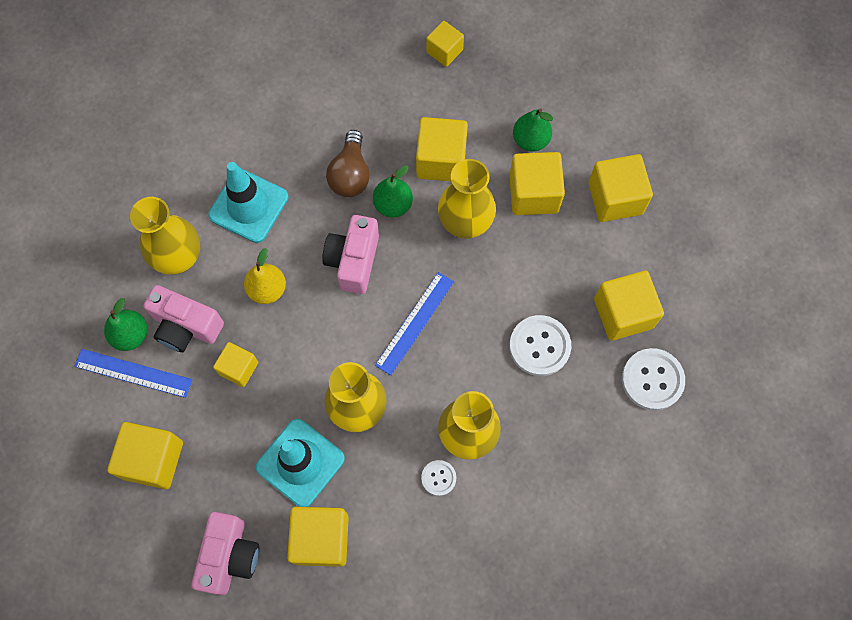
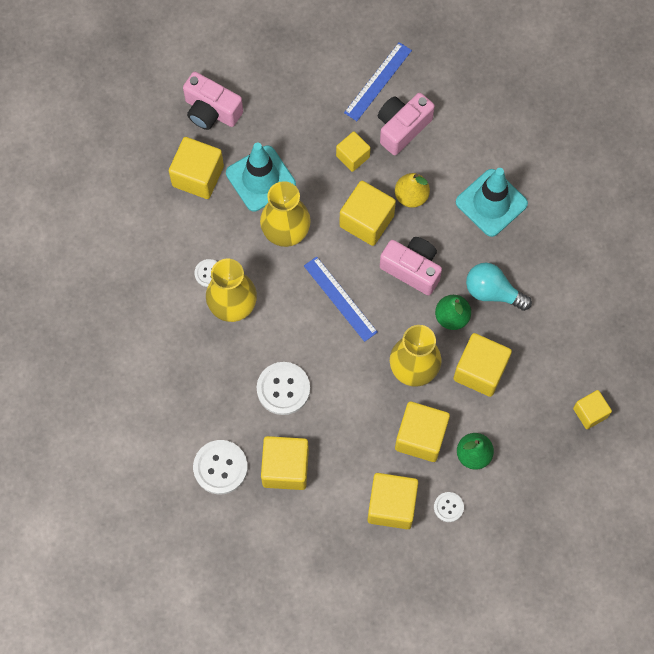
camera: 110 degrees right, 0 degrees up
green pear [104,298,148,351] -> none
yellow cube [107,422,183,489] -> yellow cube moved to [339,181,396,246]
yellow vase [130,197,200,275] -> none
brown light bulb [326,130,370,197] -> turquoise light bulb [466,263,532,311]
none -> white button [434,492,464,522]

